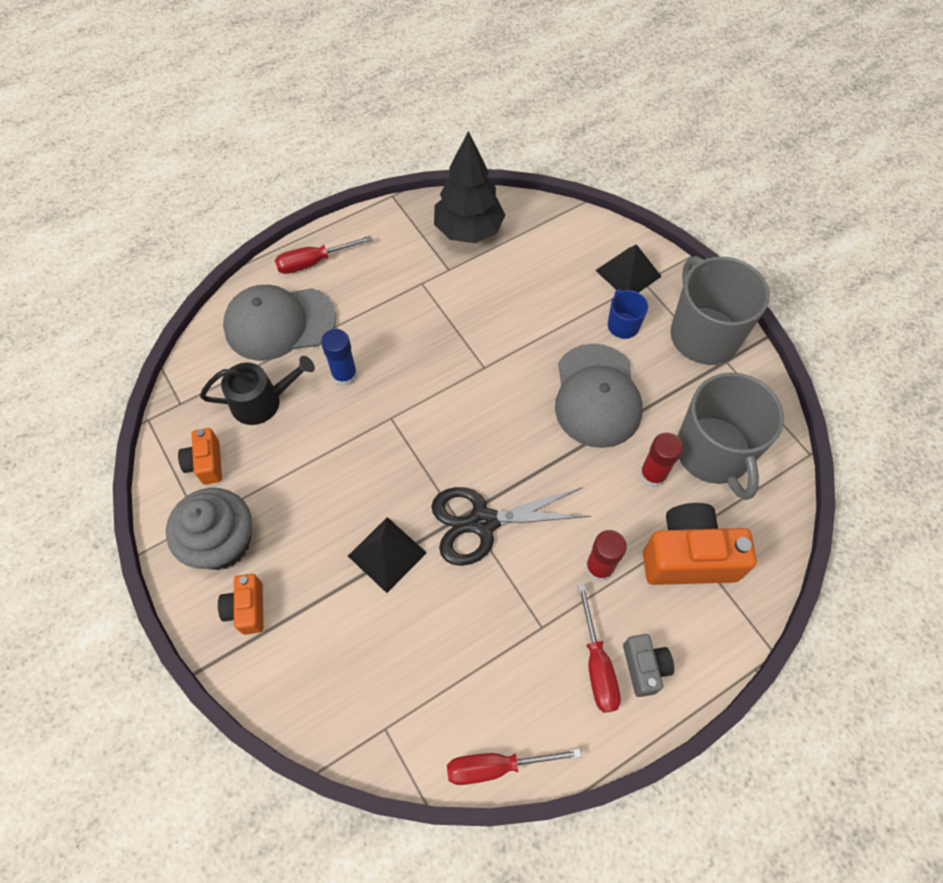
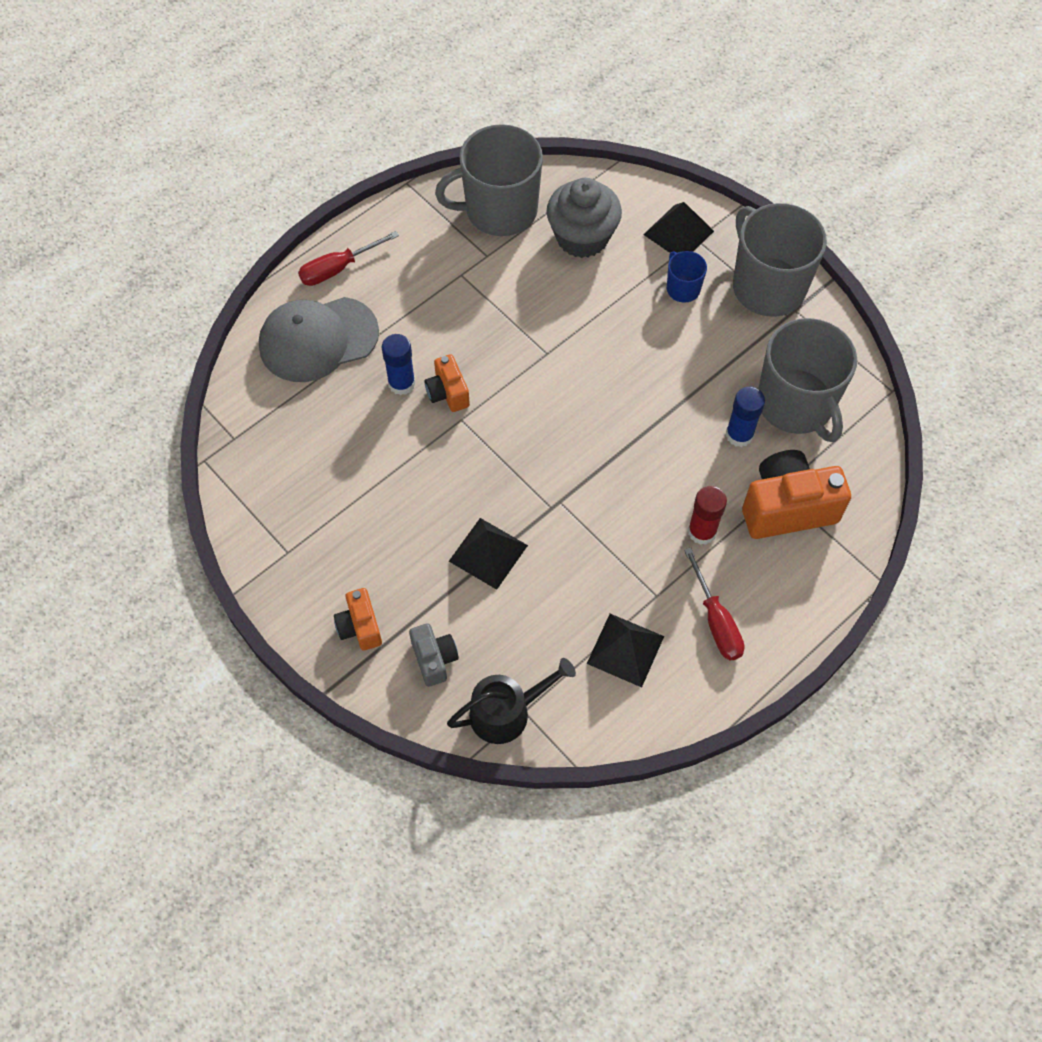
camera: 10 degrees left, 0 degrees up
grey cupcake [166,488,252,570] -> grey cupcake moved to [547,178,622,258]
orange camera [178,428,222,485] -> orange camera moved to [424,354,470,412]
black watering can [200,356,315,425] -> black watering can moved to [447,658,576,744]
black scissors [431,487,591,566] -> none
black tree [434,131,505,243] -> grey mug [435,124,543,236]
red screwdriver [447,749,582,785] -> none
grey cap [555,344,643,448] -> none
grey camera [623,634,674,697] -> grey camera moved to [409,623,459,687]
red glue stick [639,433,683,487] -> blue glue stick [726,387,765,447]
none -> black pyramid [587,614,664,687]

